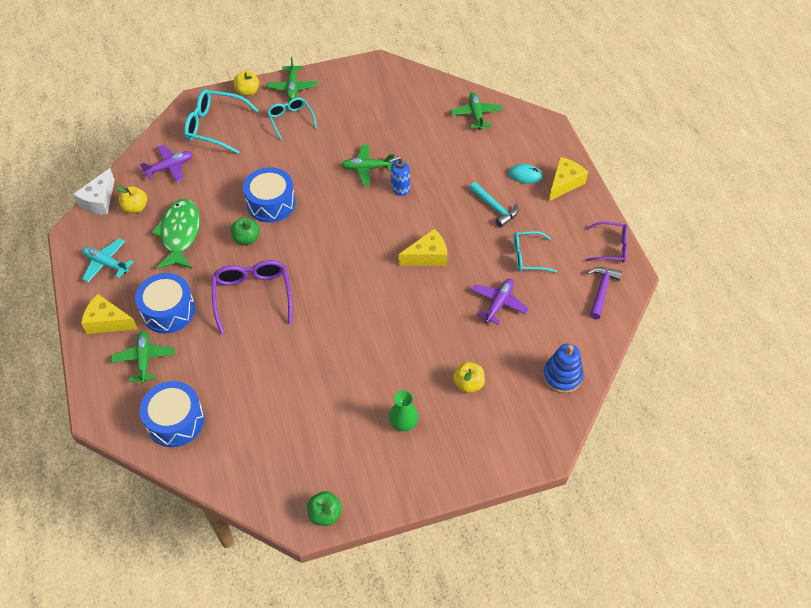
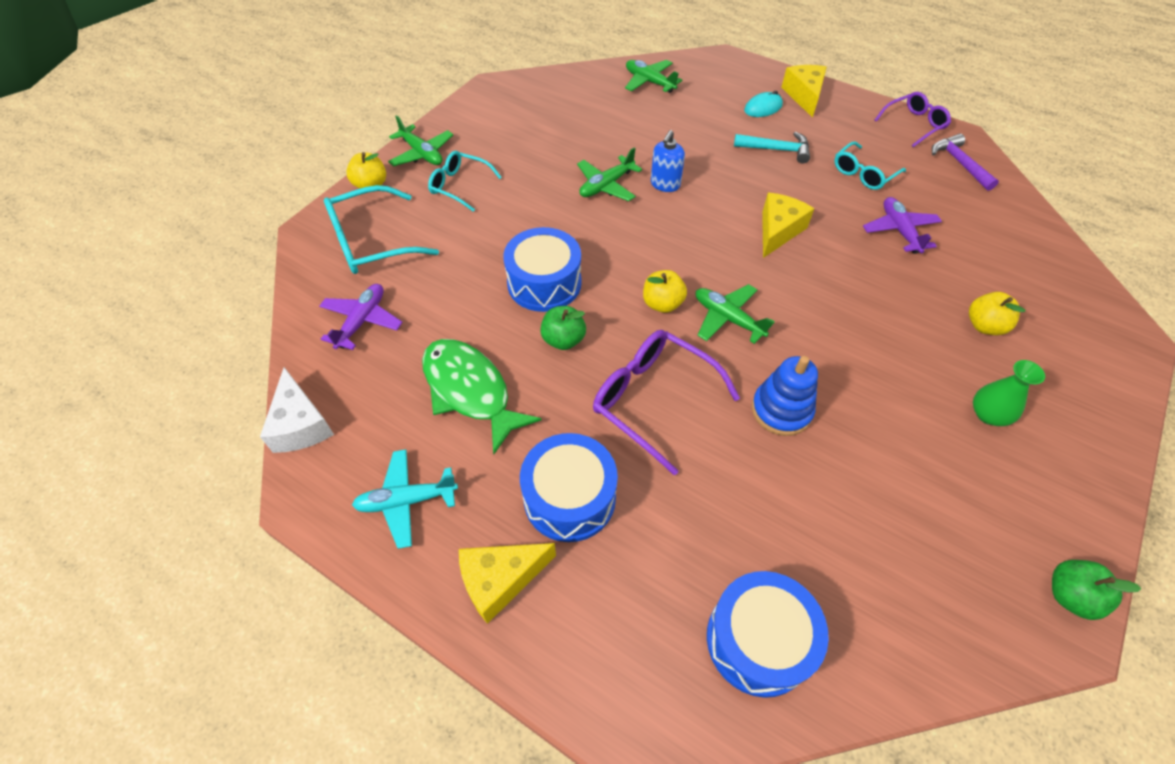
camera: 40 degrees left, 0 degrees up
green plane [111,331,175,384] -> green plane moved to [696,284,775,344]
yellow apple [116,186,147,213] -> yellow apple moved to [643,270,687,313]
blue stacking toy [543,344,583,393] -> blue stacking toy moved to [752,356,818,436]

